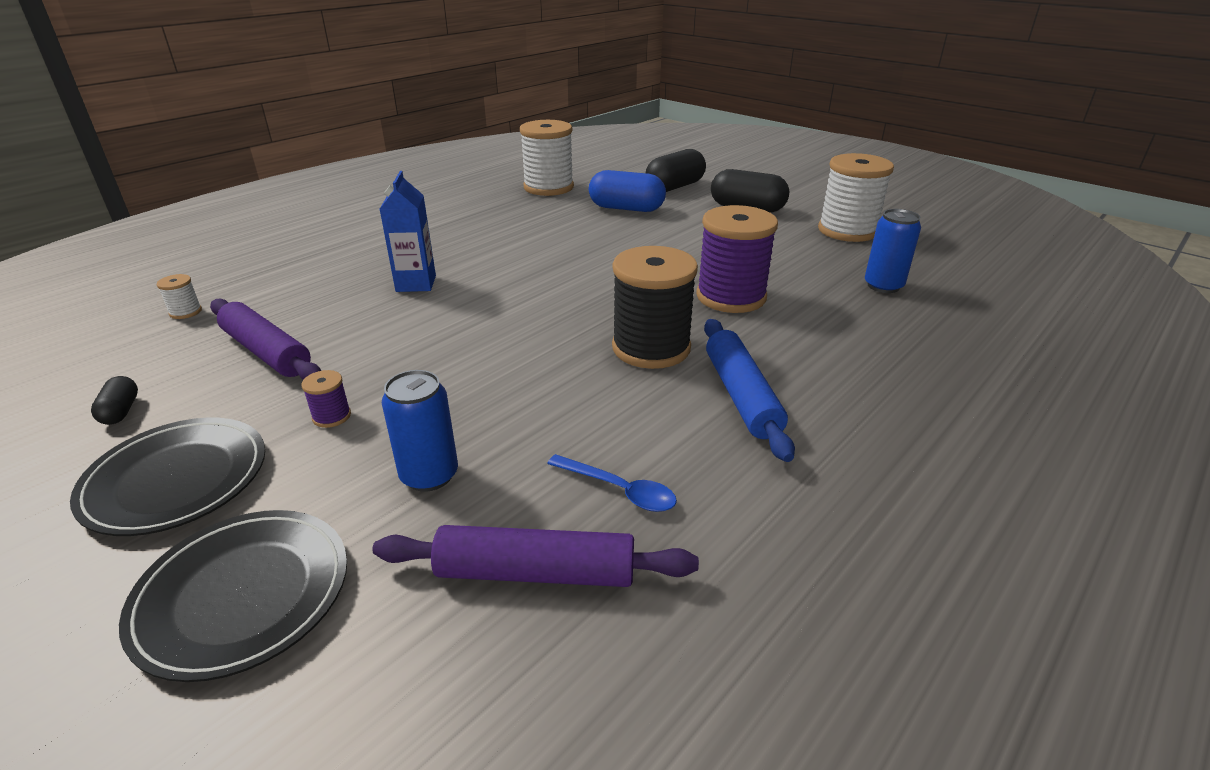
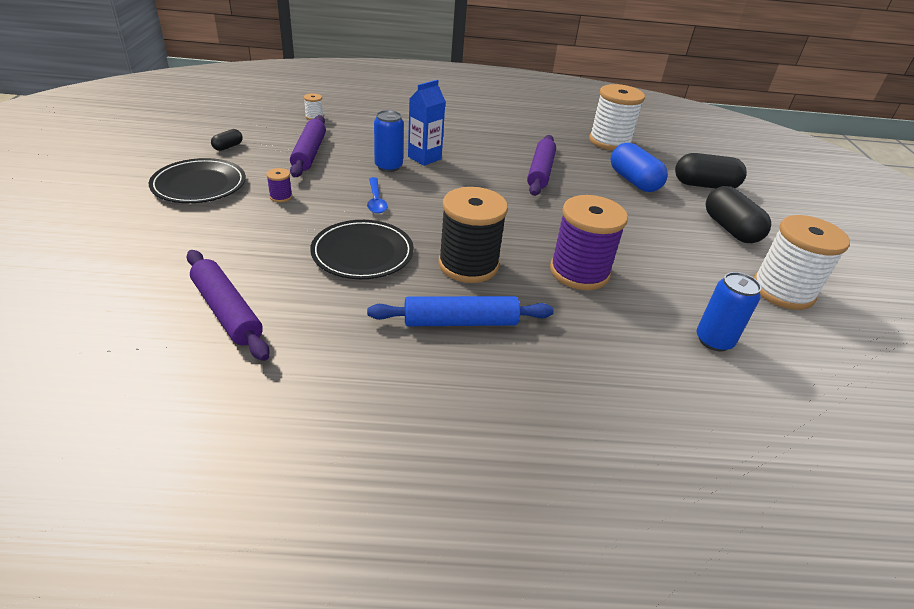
camera: 45 degrees right, 5 degrees up
black plate [119,510,347,682] -> black plate moved to [310,220,414,279]
blue can [382,370,458,492] -> blue can moved to [374,110,404,172]
blue spoon [547,454,677,512] -> blue spoon moved to [367,177,388,214]
blue rolling pin [704,319,795,462] -> blue rolling pin turned 45 degrees clockwise [367,296,554,326]
none -> purple rolling pin [527,135,556,196]

